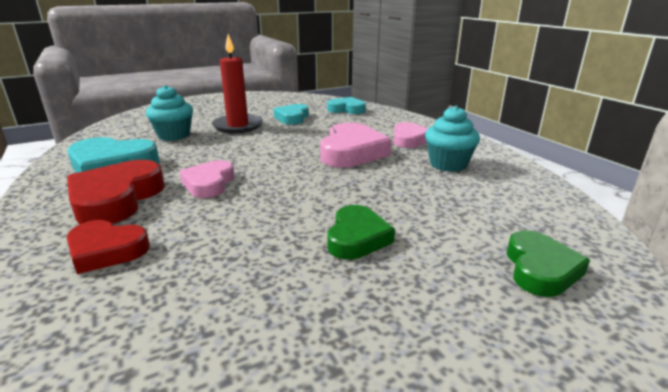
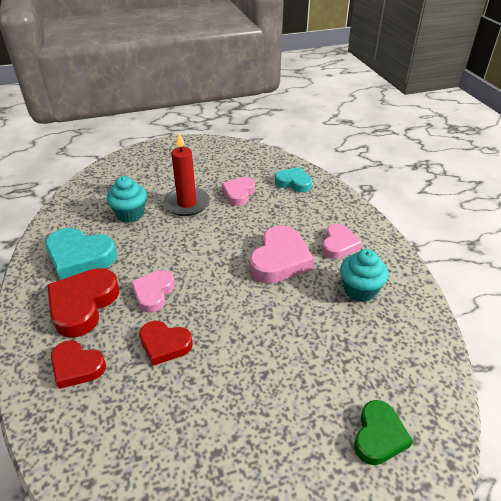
camera: 10 degrees right, 15 degrees up
turquoise heart [273,104,309,125] -> pink heart [222,177,255,206]
green heart [327,205,395,260] -> none
none -> red heart [139,320,193,366]

